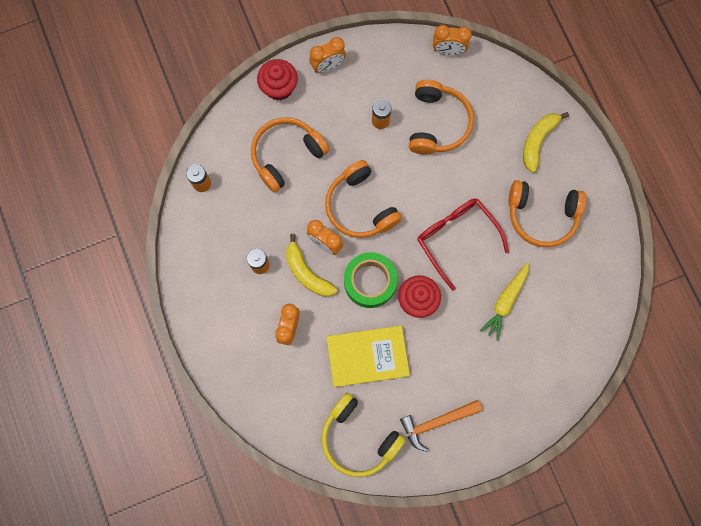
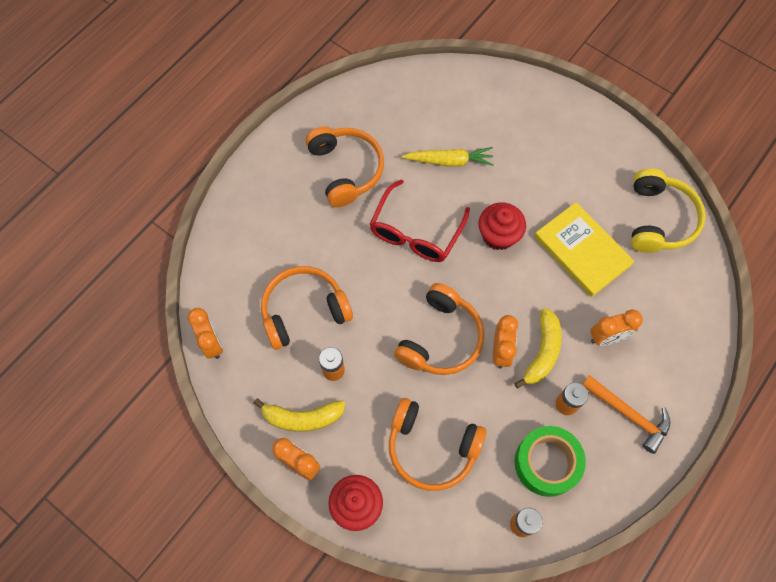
camera: 120 degrees left, 10 degrees down
green tape [344,252,397,308] -> green tape moved to [514,426,586,497]
orange hammer [400,400,482,452] -> orange hammer moved to [582,375,671,454]
yellow banana [523,112,569,173] -> yellow banana moved to [253,398,345,432]

